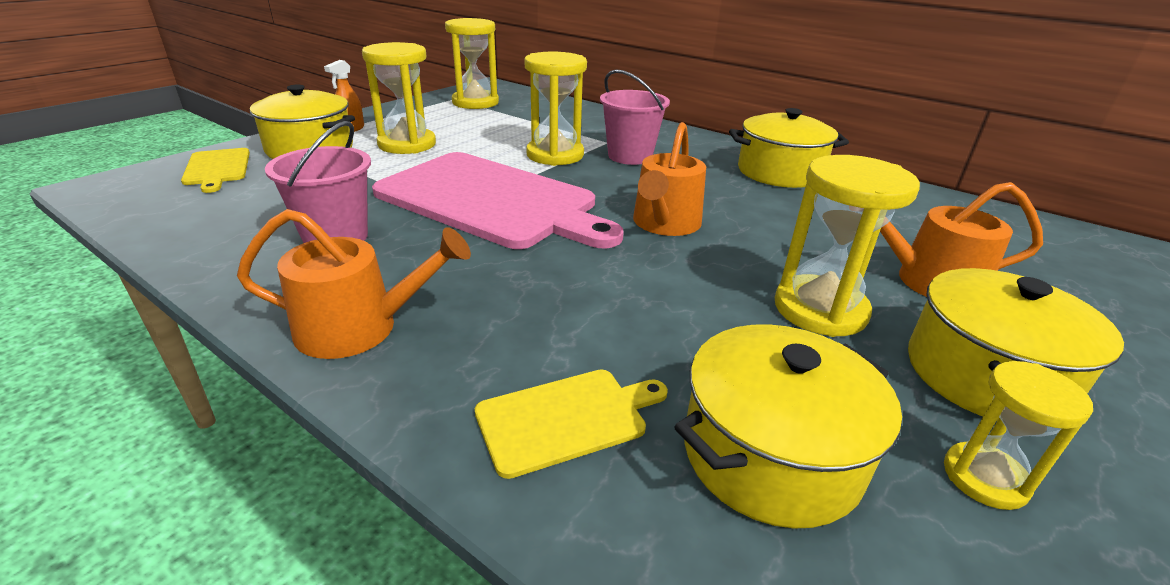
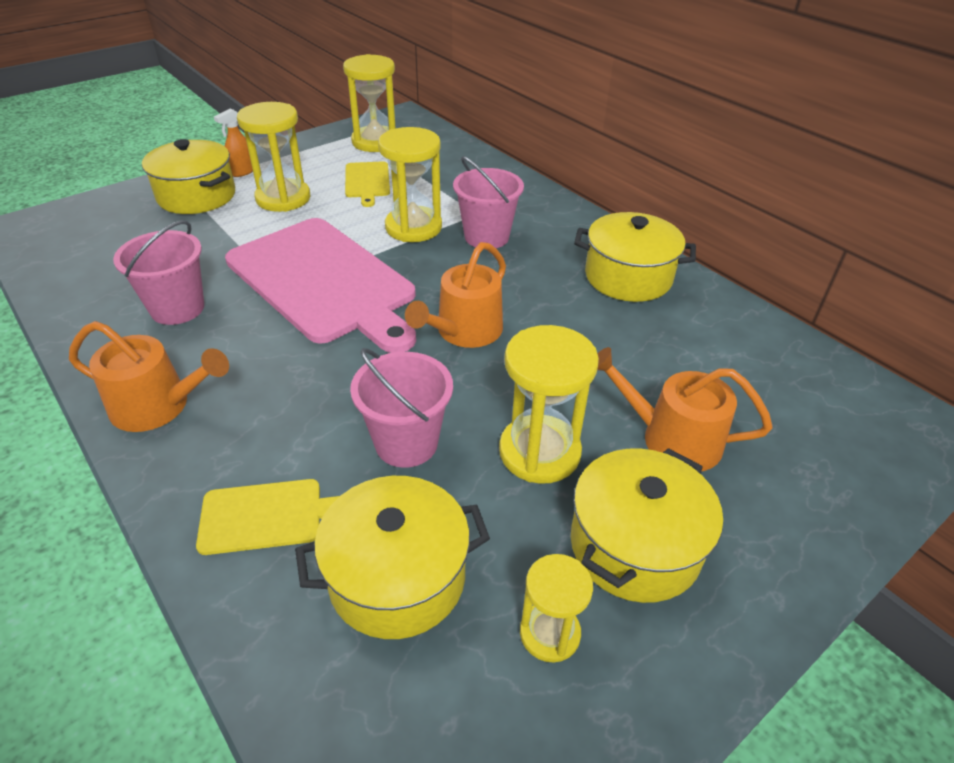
camera: 15 degrees right, 10 degrees up
yellow cutting board [181,148,250,193] -> yellow cutting board moved to [345,161,390,207]
none -> pink bucket [350,348,453,468]

